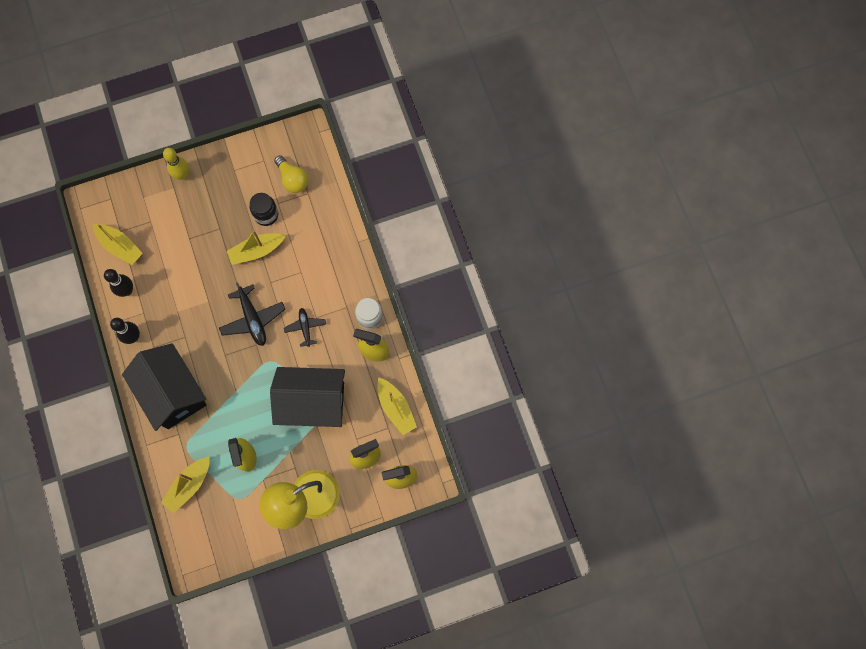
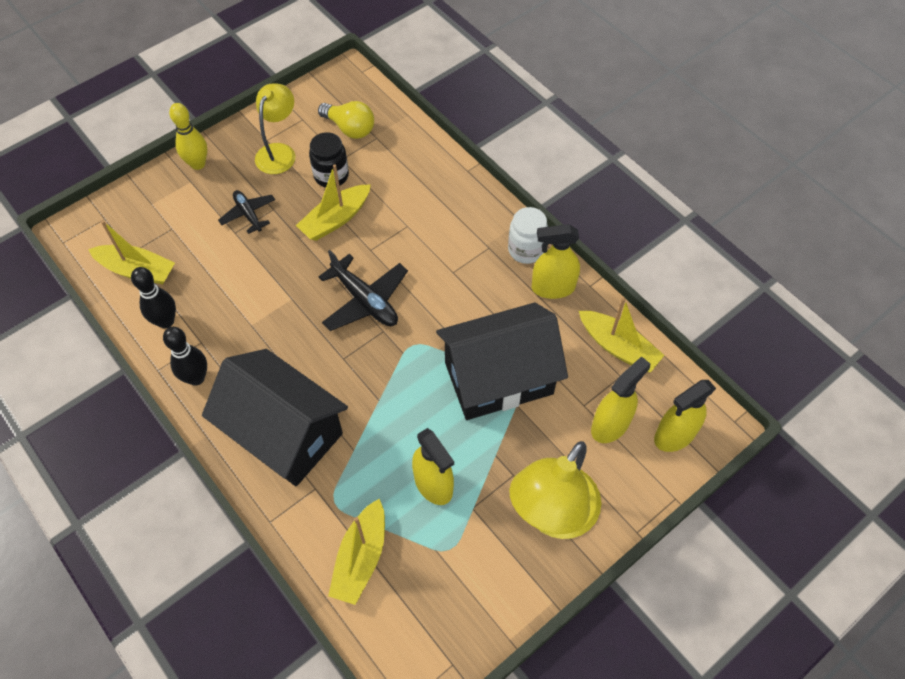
camera: 20 degrees left, 15 degrees down
black plane [284,308,326,347] -> black plane moved to [218,190,275,234]
none -> yellow lamp [255,83,295,174]

